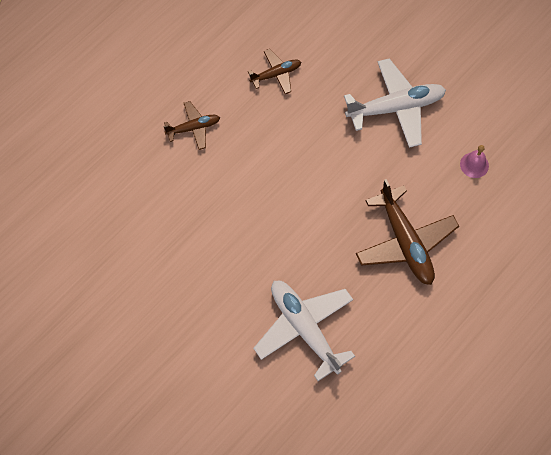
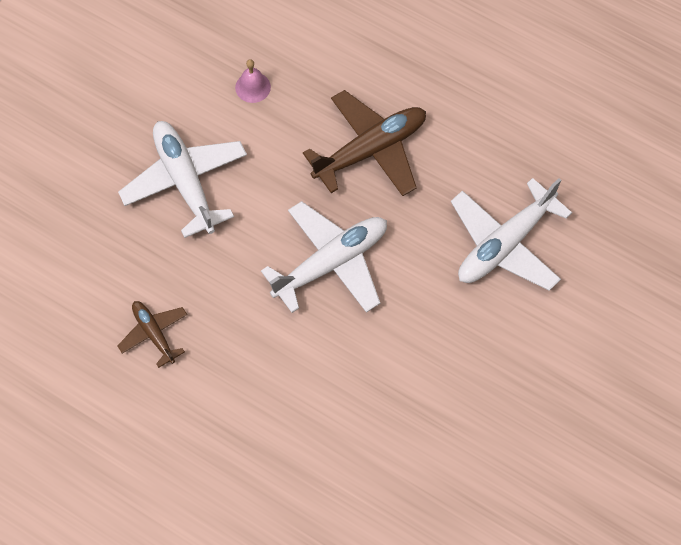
camera: 100 degrees left, 0 degrees up
brown plane [163,101,220,150] -> none
none -> white plane [261,201,387,313]

